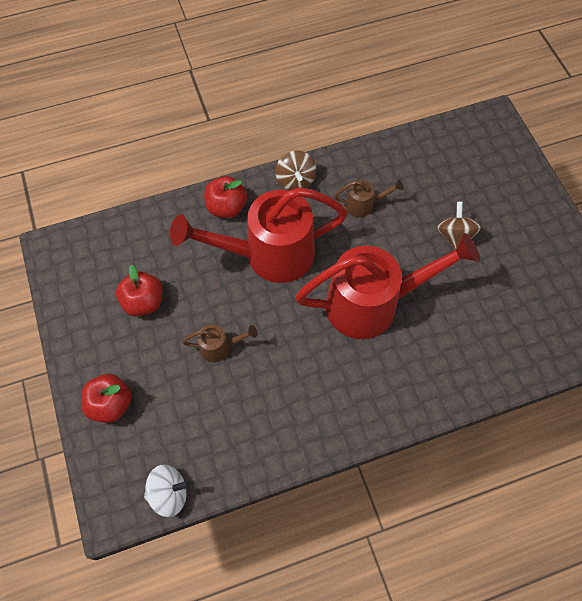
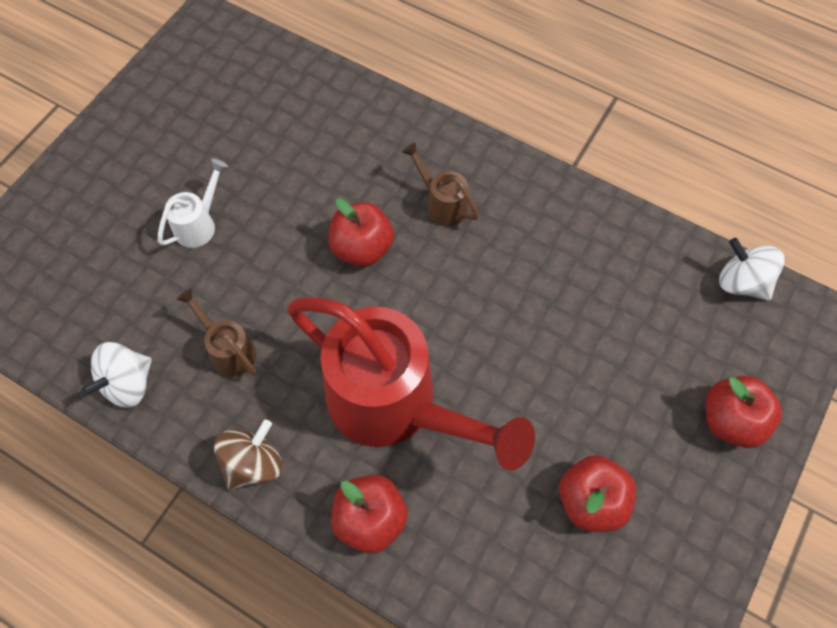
camera: 130 degrees left, 0 degrees up
brown watering can [182,324,258,362] -> brown watering can moved to [402,142,479,227]
red watering can [295,233,480,339] -> red apple [328,198,394,267]
brown spinning top [437,202,481,250] -> white watering can [158,159,228,248]
none -> white spinning top [81,342,152,408]

